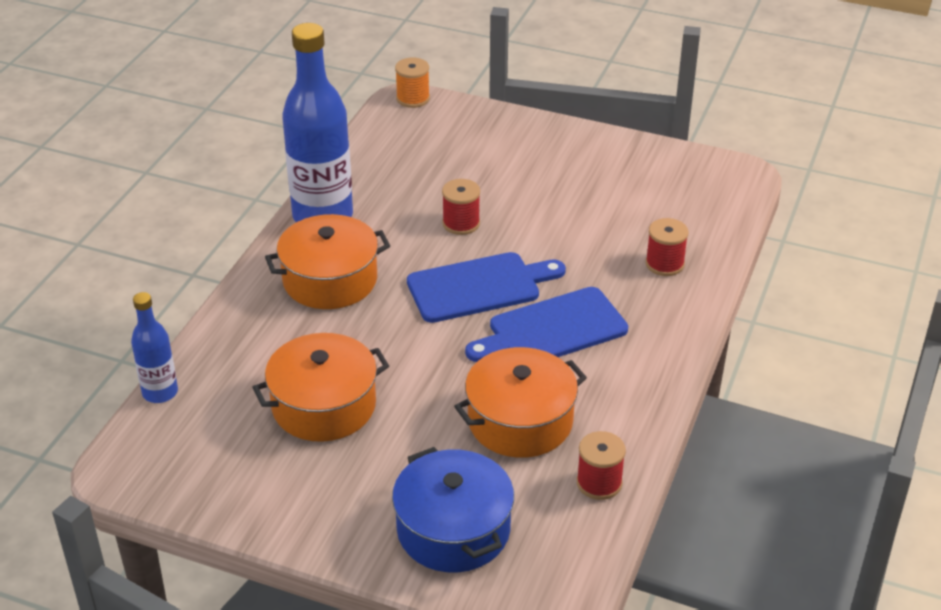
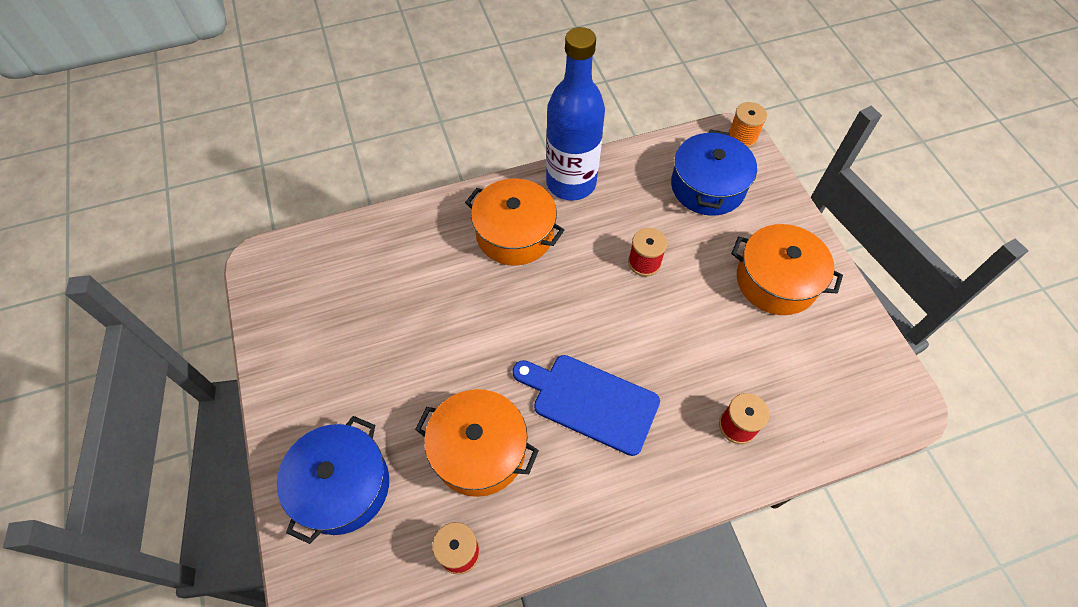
camera: 50 degrees right, 20 degrees up
blue bottle [131,292,178,403] -> none
orange pot [252,333,389,442] -> orange pot moved to [731,224,843,315]
blue cutting board [407,252,566,323] -> none
none -> blue pot [671,129,757,216]

